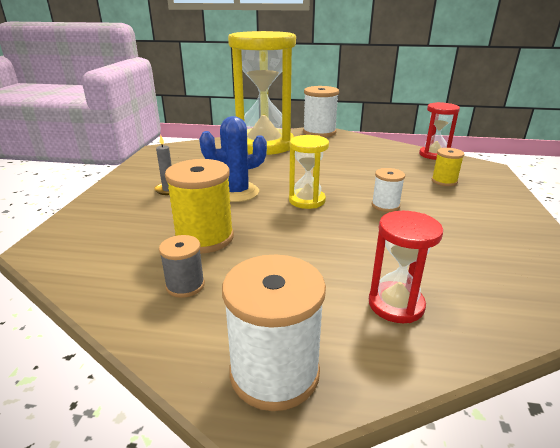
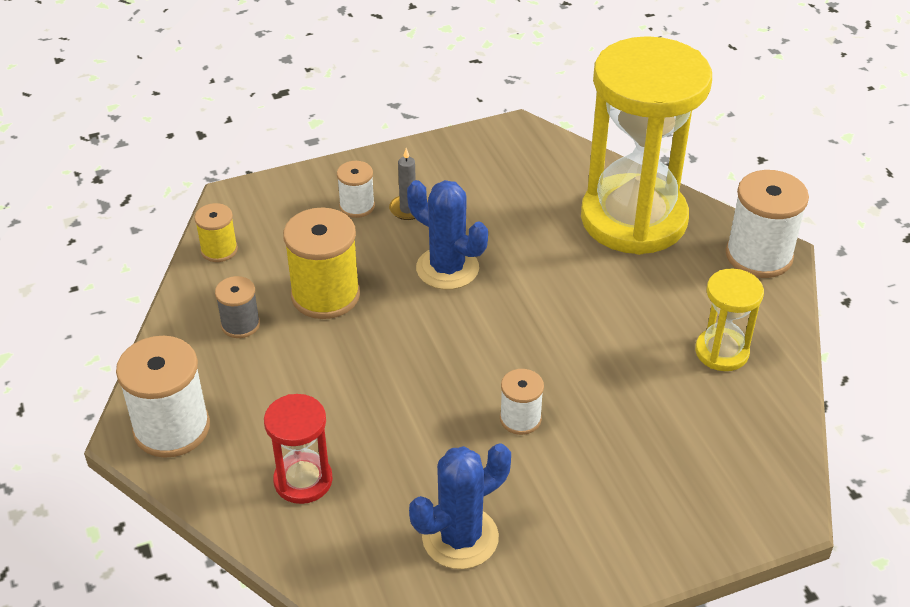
camera: 60 degrees right, 15 degrees up
yellow hourglass [289,135,329,209] -> yellow hourglass moved to [695,269,764,371]
red hourglass [419,102,460,160] -> none
yellow spool [432,148,465,186] -> yellow spool moved to [194,203,238,262]
none -> white spool [337,161,375,218]
none -> blue cactus [409,443,511,569]

